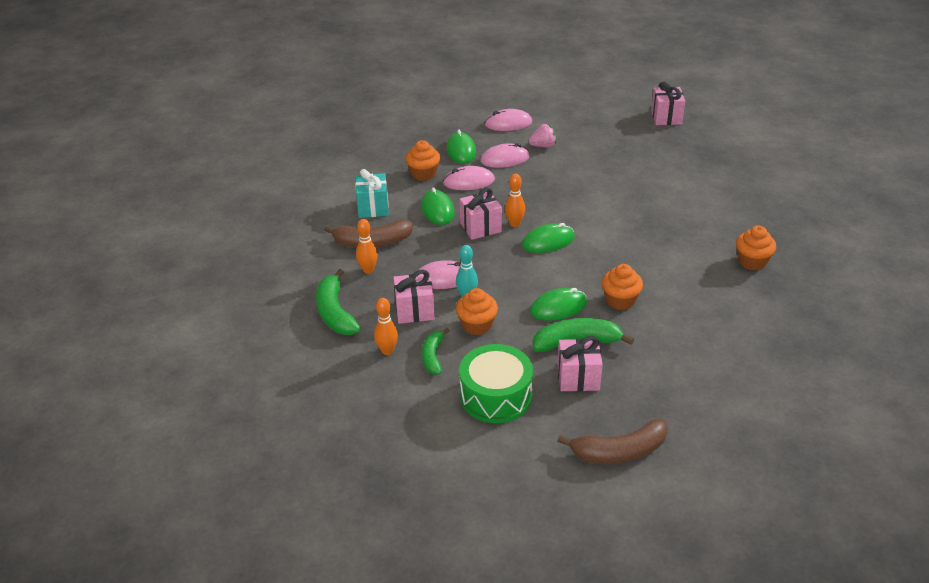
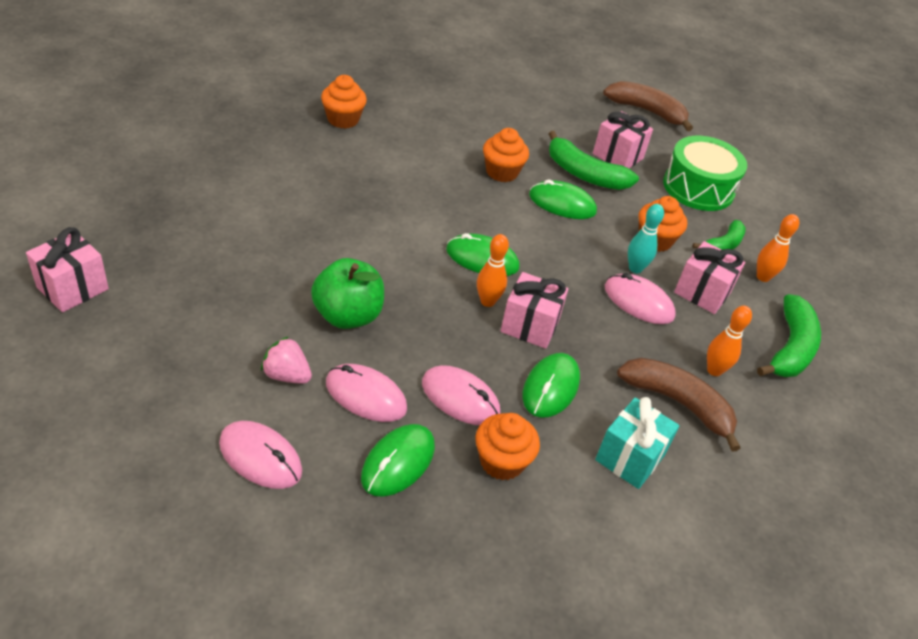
camera: 145 degrees left, 5 degrees up
none -> green apple [311,258,384,329]

